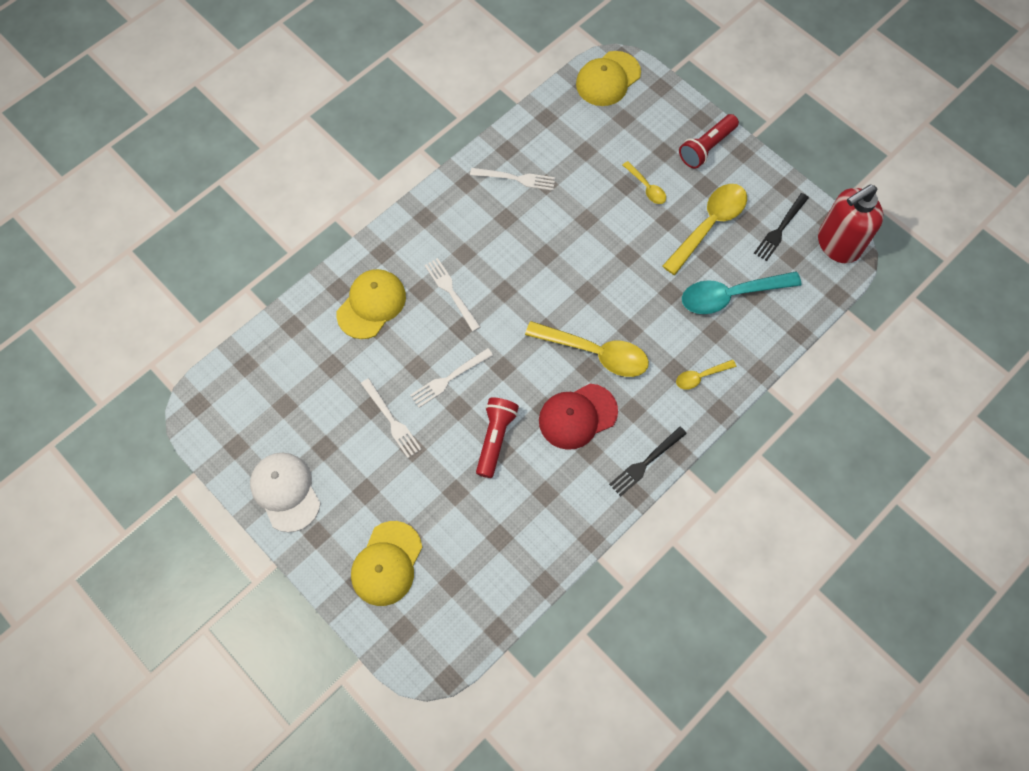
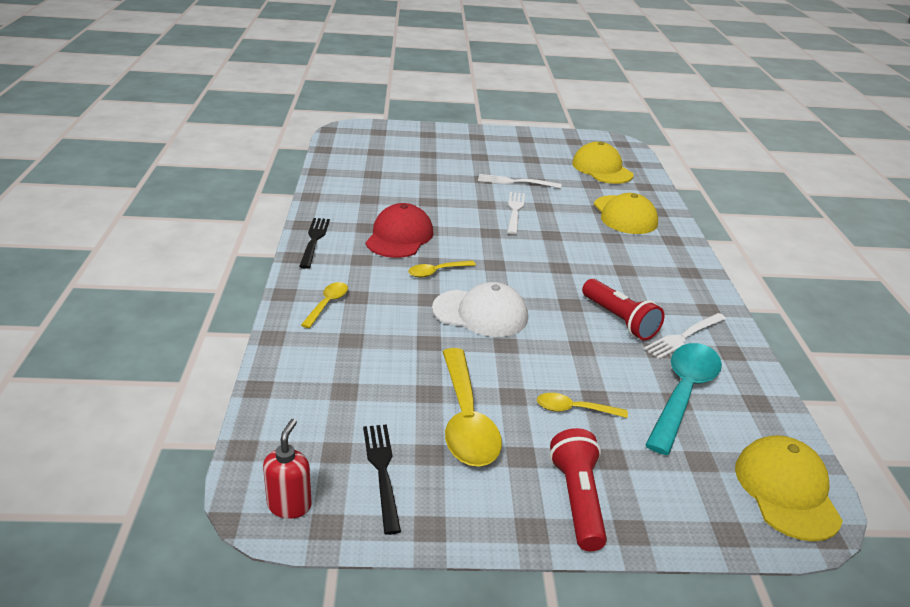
camera: 130 degrees right, 35 degrees down
white cap [250,452,321,532] -> white cap moved to [432,282,528,337]
yellow cap [351,521,422,606] -> yellow cap moved to [572,141,633,184]
white fork [424,258,480,332] -> none
red flashlight [476,397,519,478] -> red flashlight moved to [582,279,665,340]
yellow spoon [525,321,649,377] -> yellow spoon [408,260,476,278], size x0.51
turquoise spoon [682,271,802,314] -> turquoise spoon moved to [645,343,722,455]
red soap dispenser [818,185,883,263] -> red soap dispenser [263,419,312,519], size x0.51

